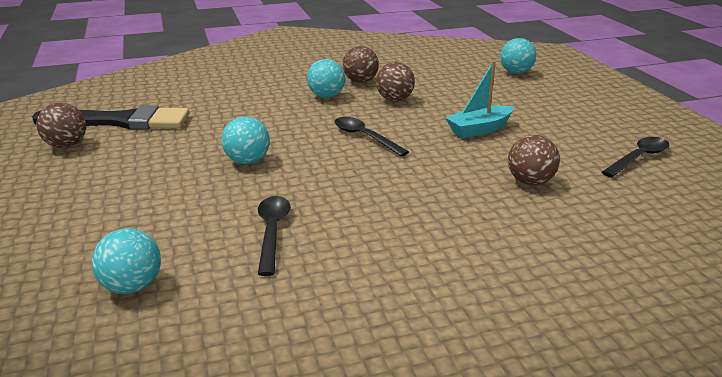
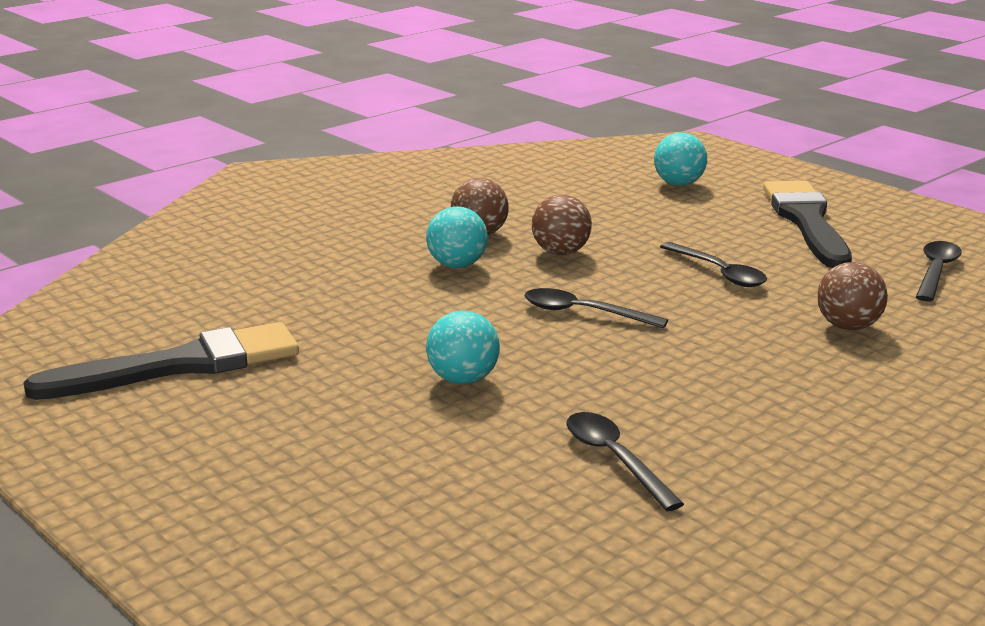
camera: 25 degrees left, 5 degrees down
brown ball [36,102,86,148] -> none
turquoise ball [91,228,161,294] -> none
turquoise boat [445,61,514,138] -> black spoon [660,242,767,287]
none -> black brush [763,181,852,268]

